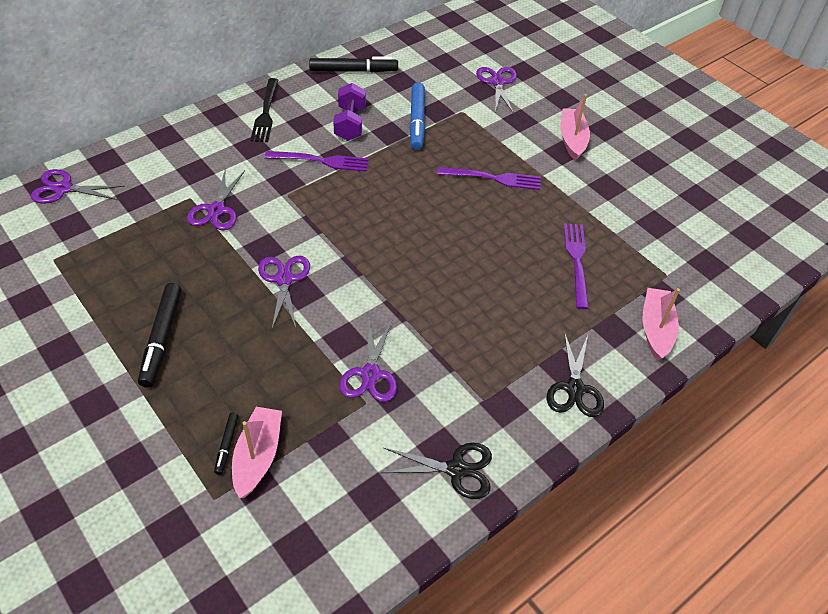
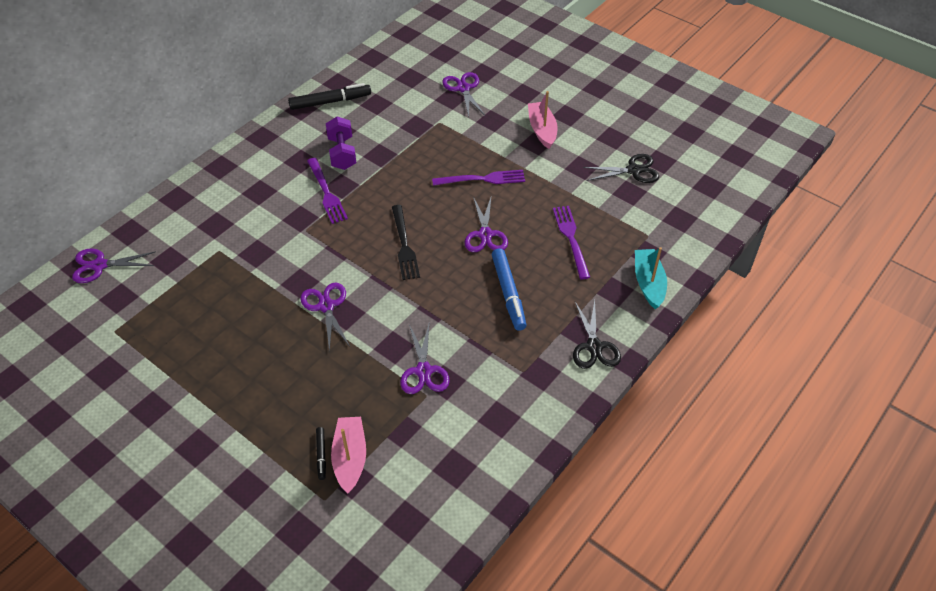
camera: 10 degrees left, 0 degrees up
black marker [138,283,182,388] -> none
purple scissors [187,170,245,230] -> purple scissors moved to [465,195,508,252]
black fork [250,78,278,142] -> black fork moved to [392,205,420,280]
purple fork [265,151,369,172] -> purple fork turned 75 degrees clockwise [307,158,348,224]
black scissors [381,443,492,499] -> black scissors moved to [583,154,659,183]
blue marker [410,82,425,150] -> blue marker moved to [492,248,526,331]
pink boat [642,288,680,361] -> turquoise boat [635,247,667,309]

